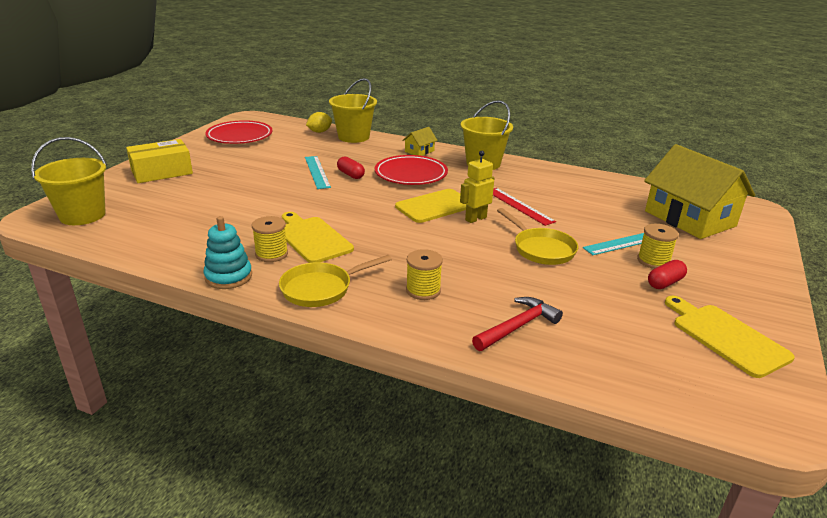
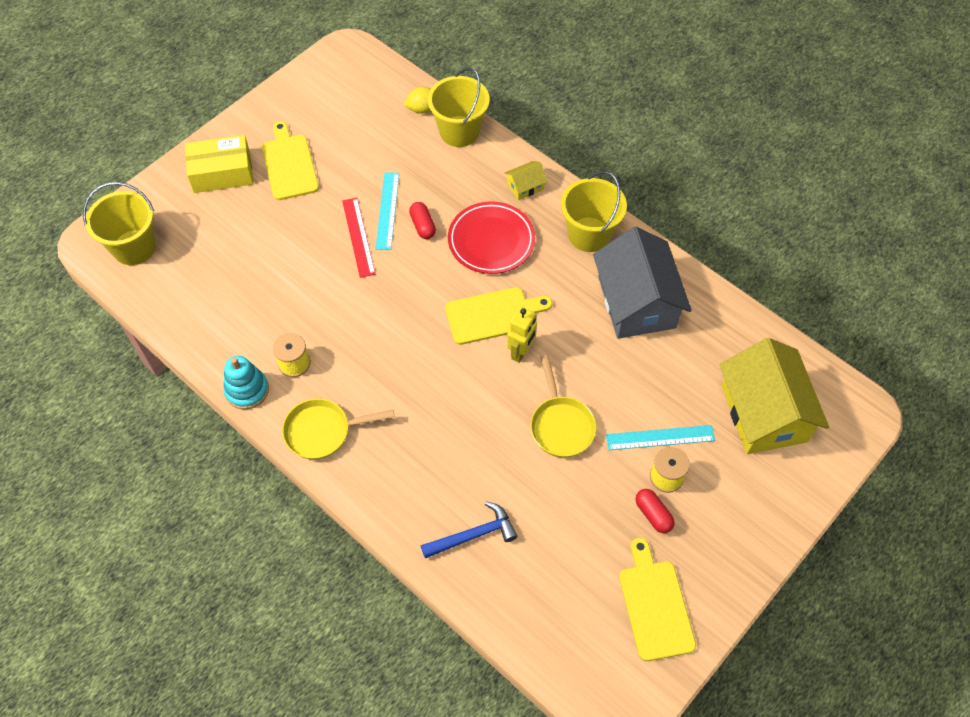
camera: 20 degrees right, 30 degrees up
red plate [205,120,272,144] -> none
yellow cutting board [282,212,354,263] -> yellow cutting board moved to [262,121,319,200]
yellow spool [406,249,443,300] -> none
yellow robot [460,151,494,223] -> yellow robot turned 135 degrees clockwise [507,307,537,363]
red hammer [472,297,563,351] -> blue hammer [421,502,518,558]
red ruler [493,188,556,226] -> red ruler moved to [342,198,375,278]
red capsule [648,260,687,289] -> red capsule turned 75 degrees clockwise [635,489,675,533]
none -> grey house [593,227,692,339]

